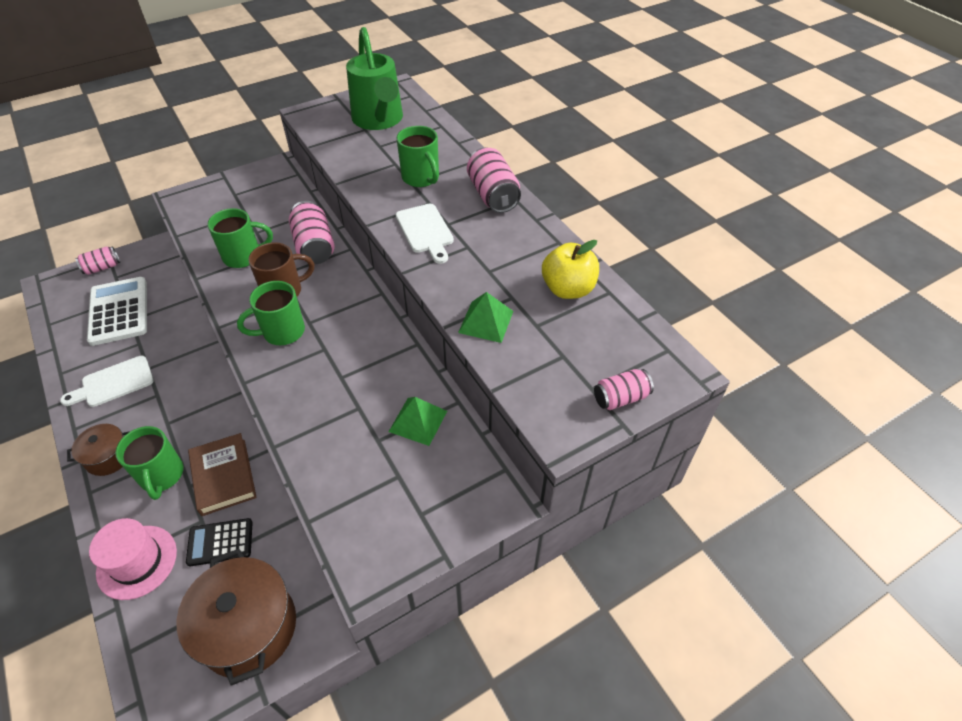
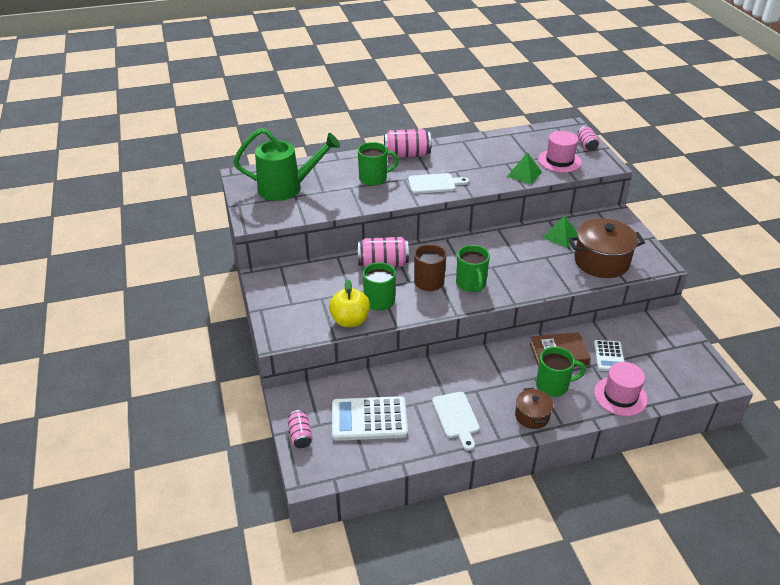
camera: 75 degrees left, 10 degrees down
brown pot [177,549,296,686] -> brown pot moved to [568,219,645,278]
black calculator [186,518,253,566] -> white calculator [594,340,624,371]
yellow apple [542,240,599,299] -> yellow apple moved to [329,279,370,327]
none -> pink hat [538,131,582,173]

